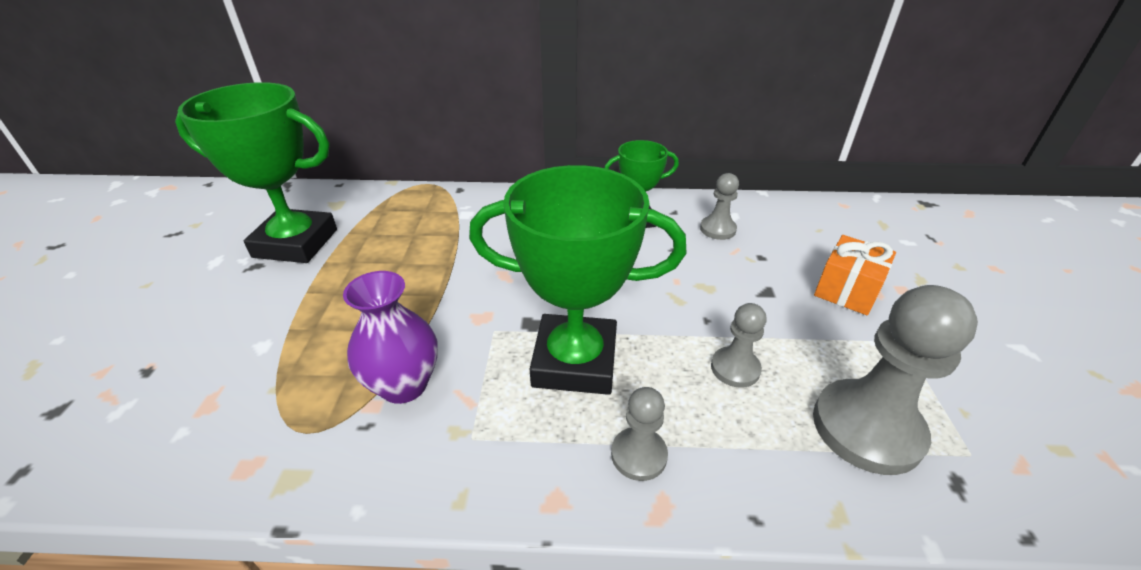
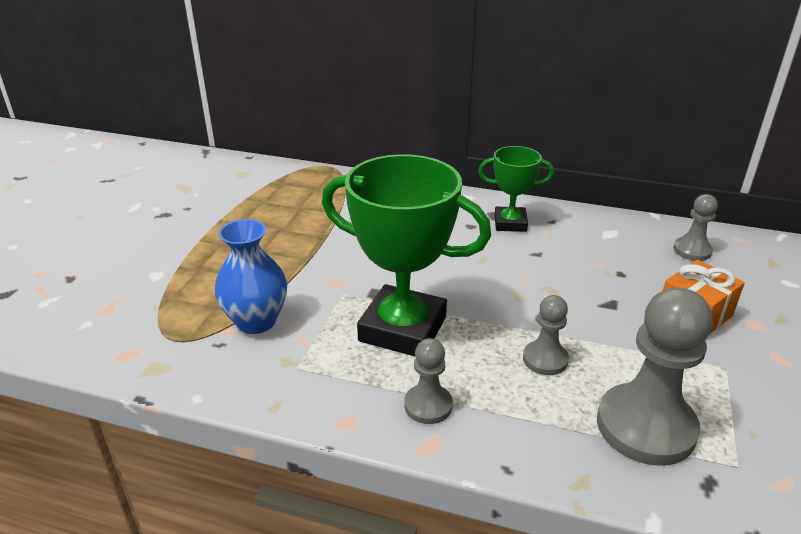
camera: 15 degrees right, 5 degrees down
green trophy [175,82,337,263] -> none
purple vase [343,271,438,404] -> blue vase [215,219,287,334]
grey pawn [700,173,739,240] -> grey pawn moved to [673,194,718,261]

